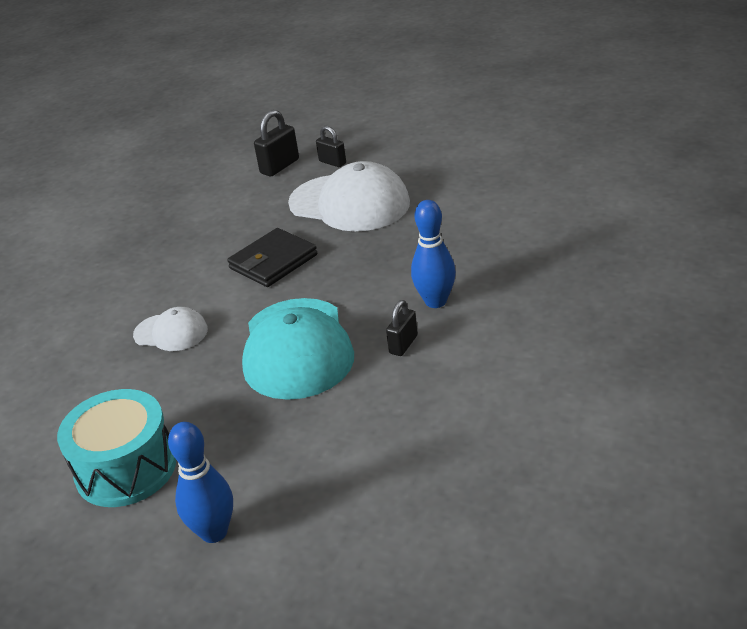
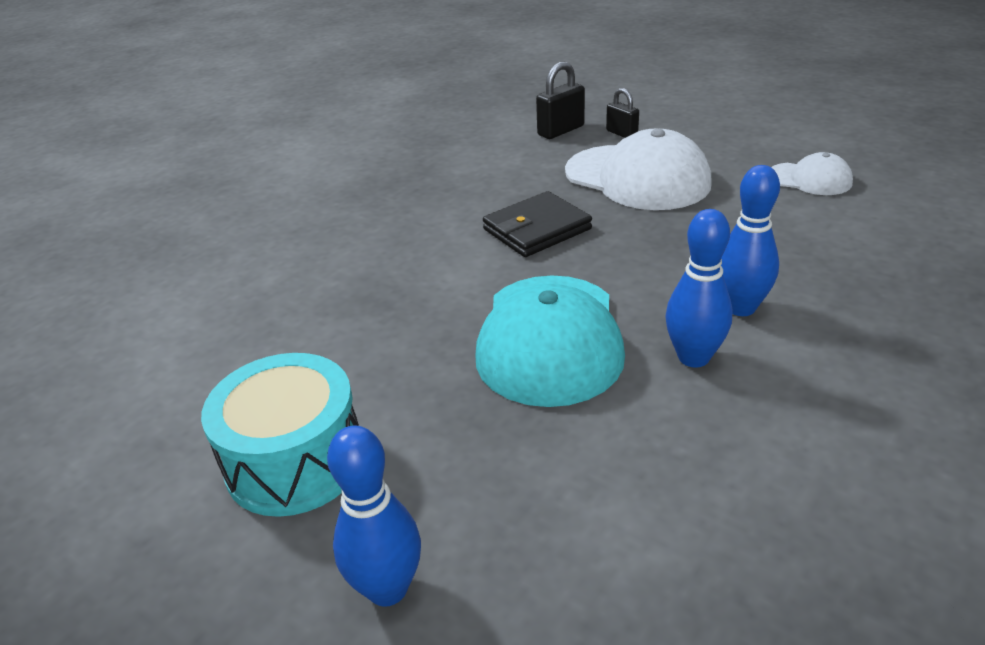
camera: 10 degrees right, 0 degrees up
white cap [133,307,208,351] -> white cap moved to [771,152,853,195]
black padlock [386,300,418,356] -> blue bowling pin [665,209,733,368]

